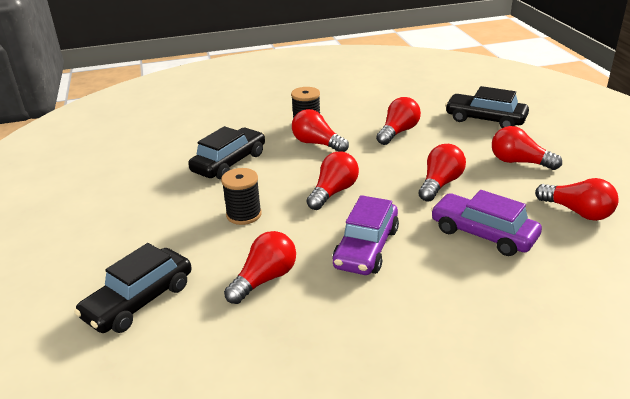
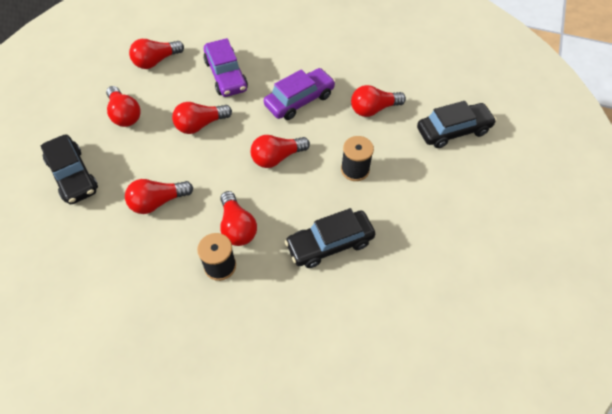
camera: 150 degrees left, 25 degrees up
red light bulb [535,178,619,221] -> red light bulb turned 105 degrees counterclockwise [129,39,184,69]

